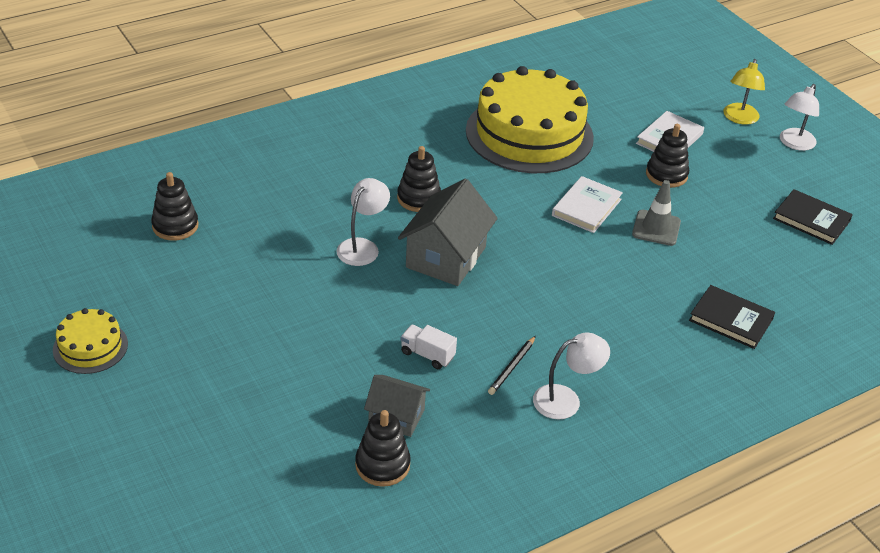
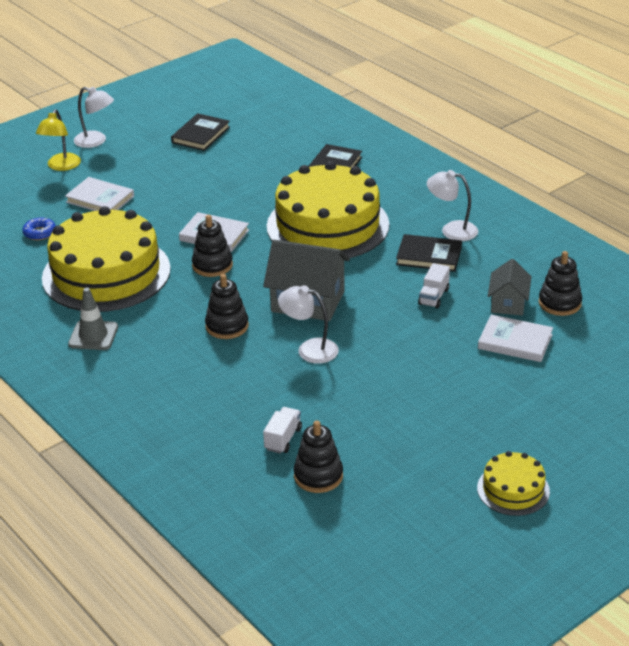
camera: 95 degrees left, 5 degrees down
black pencil [488,336,536,395] -> black book [396,234,462,272]
white lamp [533,332,610,419] -> white lamp turned 45 degrees counterclockwise [427,170,478,241]
grey traffic cone [632,180,681,246] -> grey traffic cone moved to [68,288,118,350]
black stacking toy [646,124,689,188] -> black stacking toy moved to [192,215,233,277]
yellow lamp [723,59,765,125] -> yellow lamp turned 90 degrees clockwise [36,109,81,171]
none -> blue donut [22,217,56,240]
none -> white truck [263,407,302,454]
none -> yellow cake [267,161,389,258]
none -> white book [478,315,553,362]

